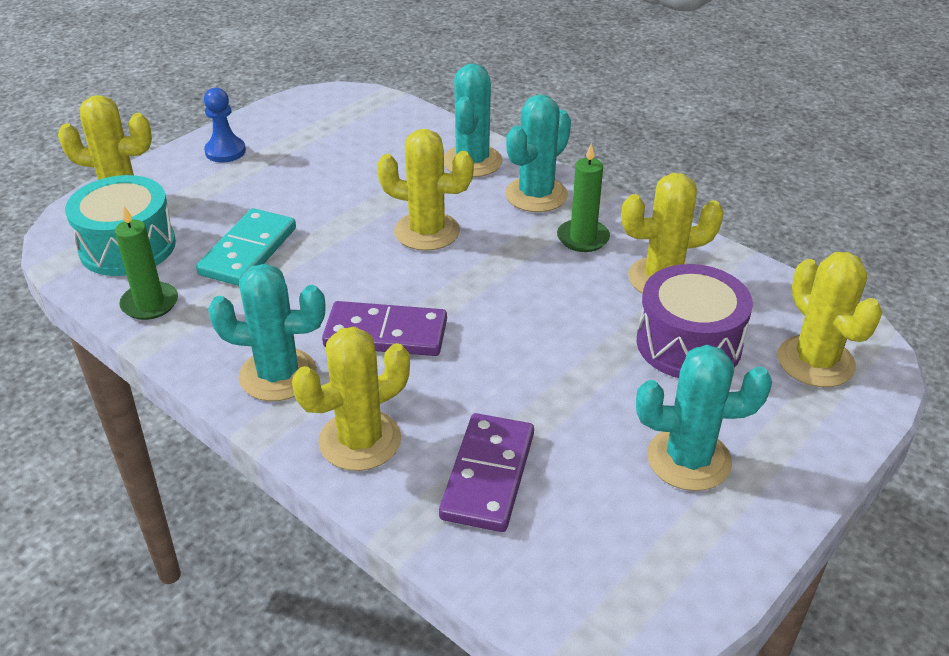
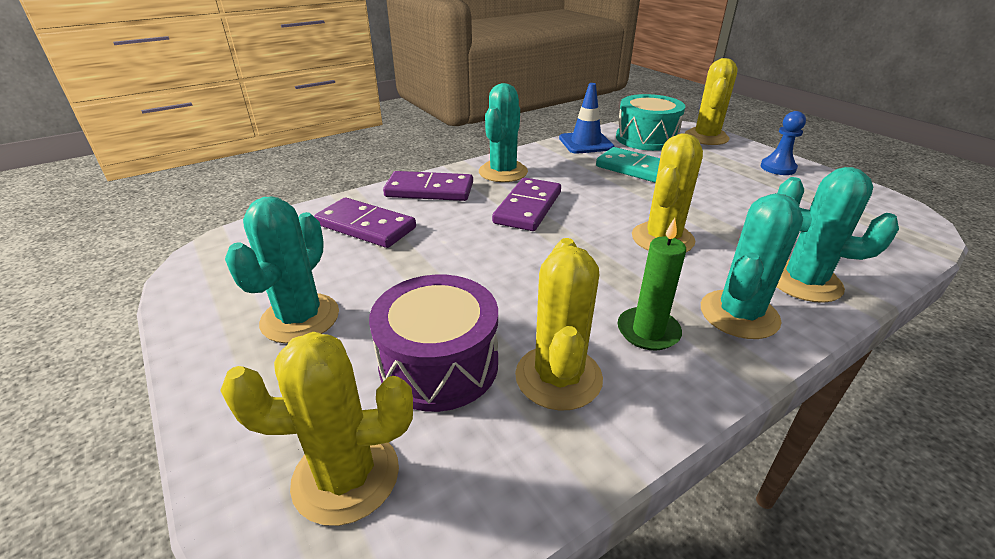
camera: 105 degrees right, 5 degrees down
green candle [115,206,178,320] -> blue traffic cone [559,83,614,154]
yellow cactus [292,327,410,471] -> purple domino [383,171,473,201]
turquoise cactus [505,95,571,212] -> turquoise cactus turned 75 degrees clockwise [701,193,803,339]

